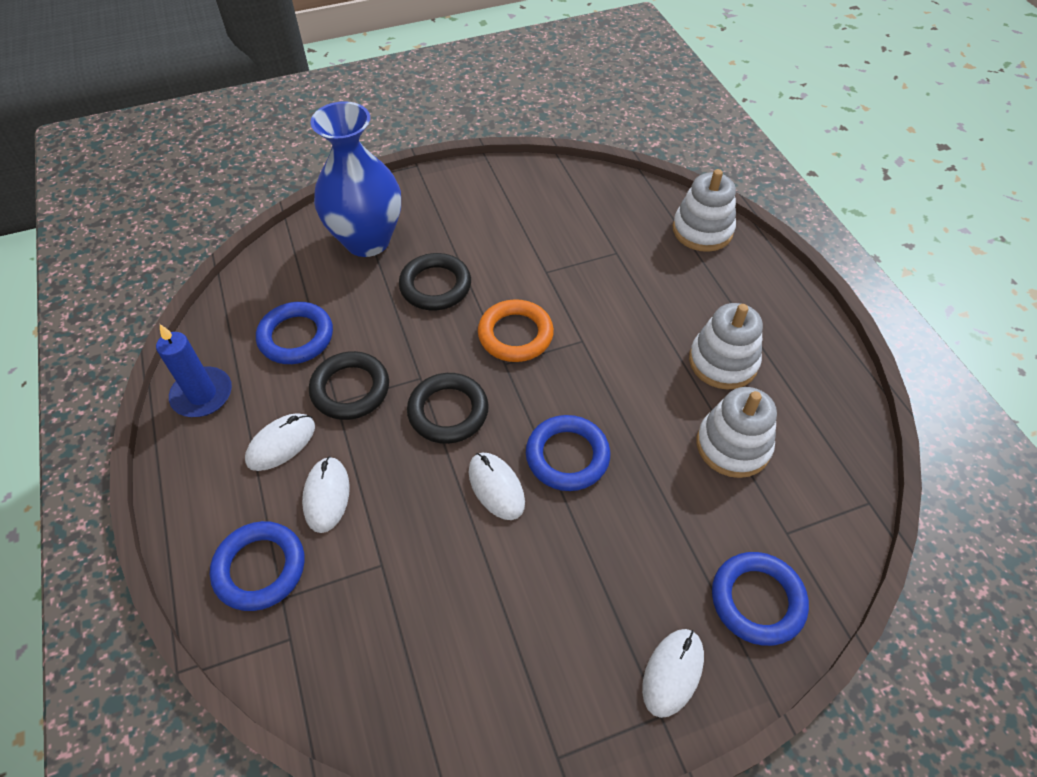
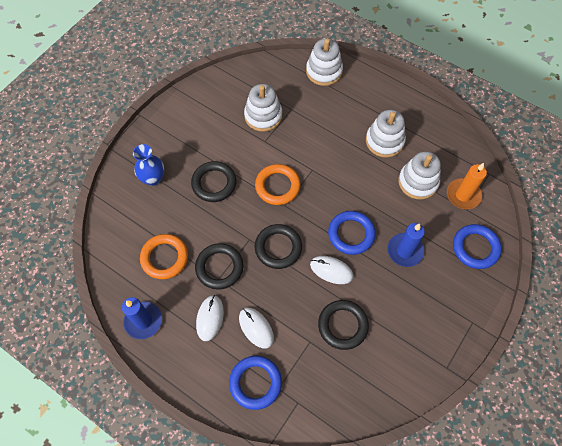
camera: 35 degrees left, 10 degrees up
blue ring [256,302,333,364] -> orange ring [140,234,188,279]
blue vase [311,101,401,257] -> blue vase [133,144,164,186], size x0.54
white mouse [642,629,704,718] -> none
none -> white stacking toy [244,84,282,132]
none -> black ring [318,300,369,350]
none -> blue candle [387,223,425,267]
none -> orange candle [447,163,487,209]

